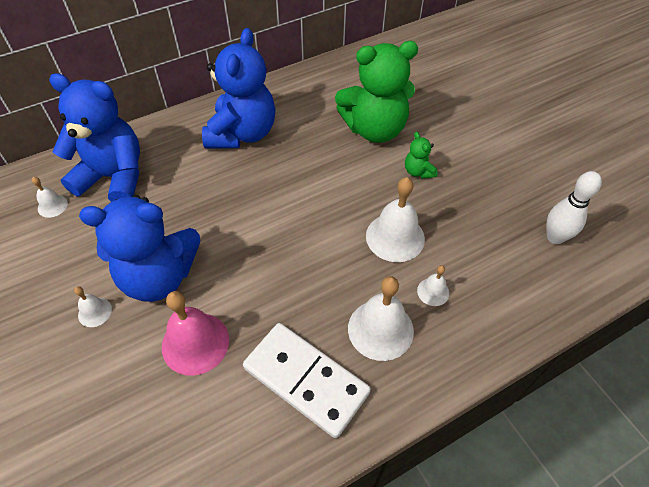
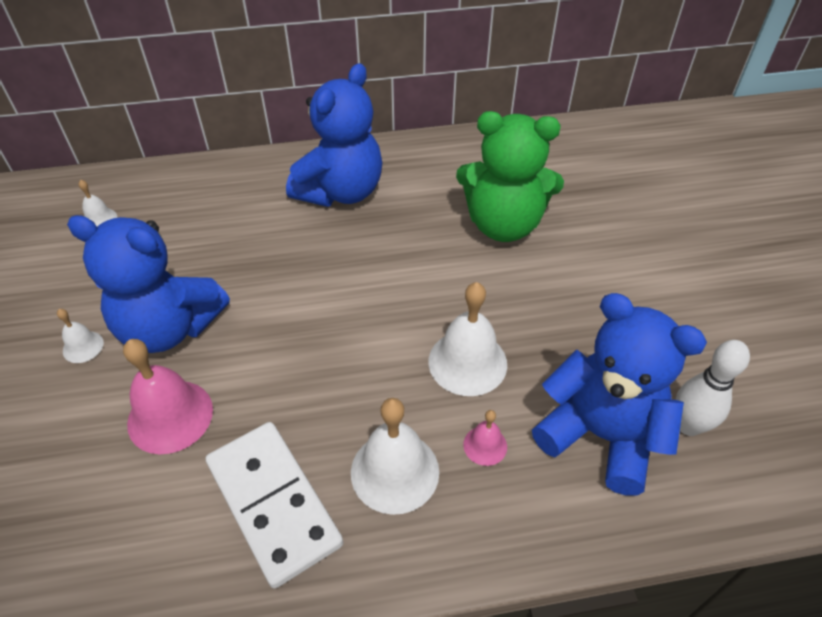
camera: 20 degrees right, 5 degrees down
blue teddy bear [49,73,140,202] -> blue teddy bear moved to [532,293,707,496]
green teddy bear [405,132,437,179] -> none
white bell [417,265,449,306] -> pink bell [463,410,507,466]

